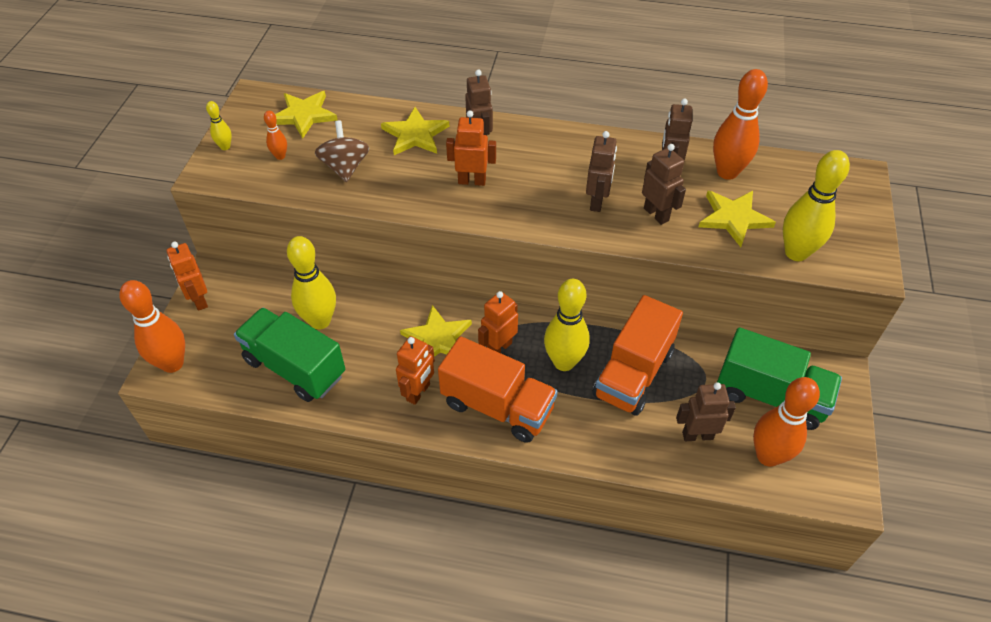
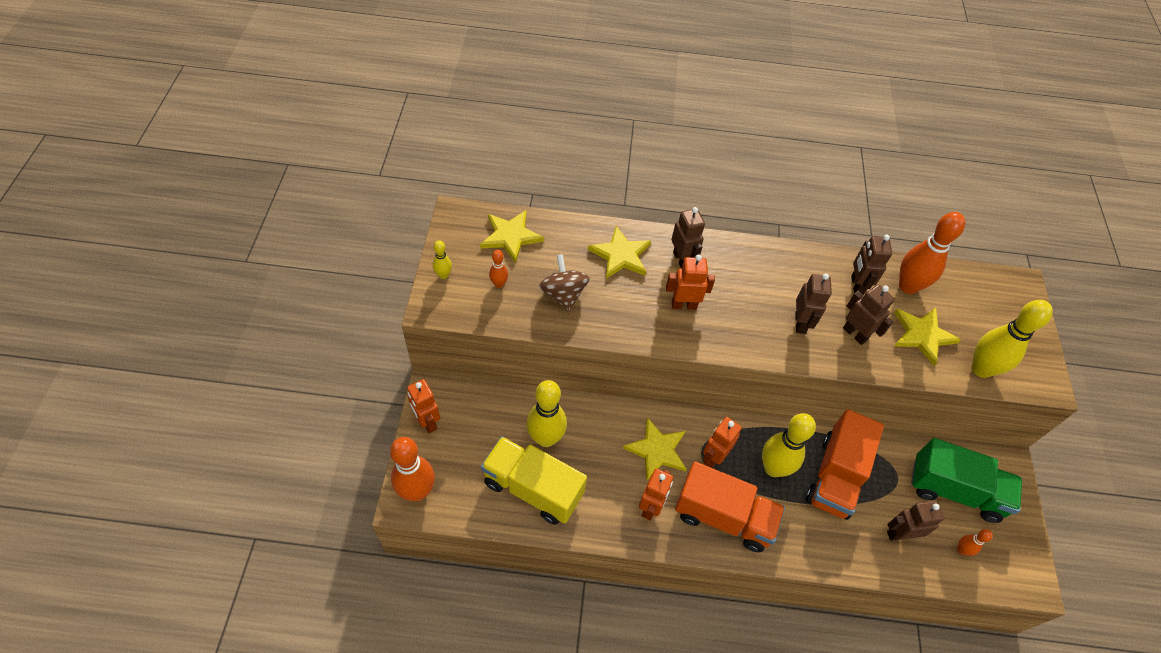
camera: 10 degrees left, 5 degrees up
green truck [234,307,345,402] -> yellow truck [481,436,587,525]
orange bowling pin [753,377,820,467] -> orange bowling pin [957,529,993,556], size x0.47

